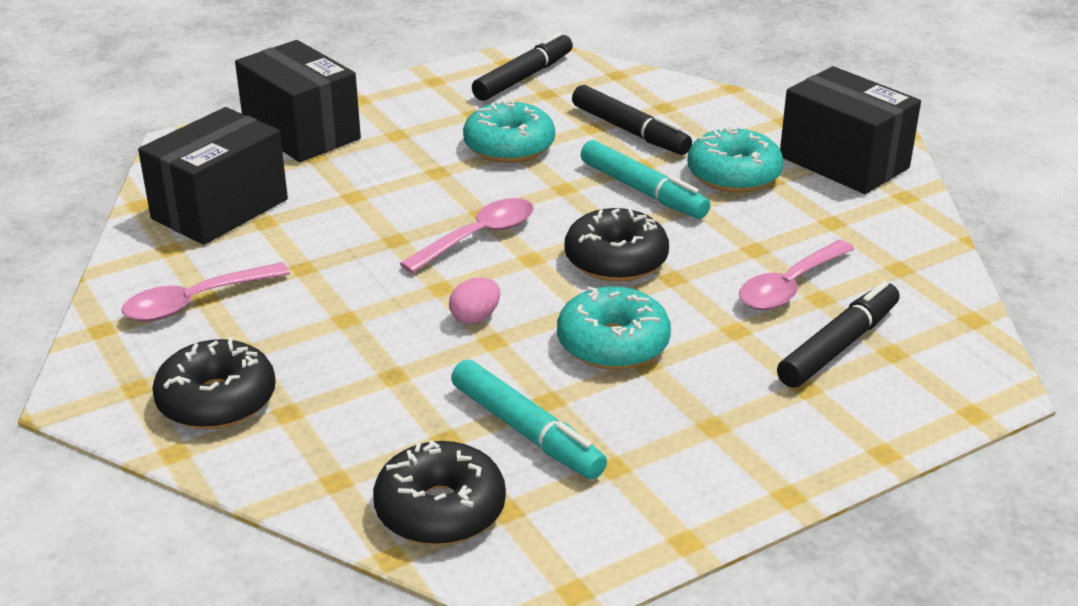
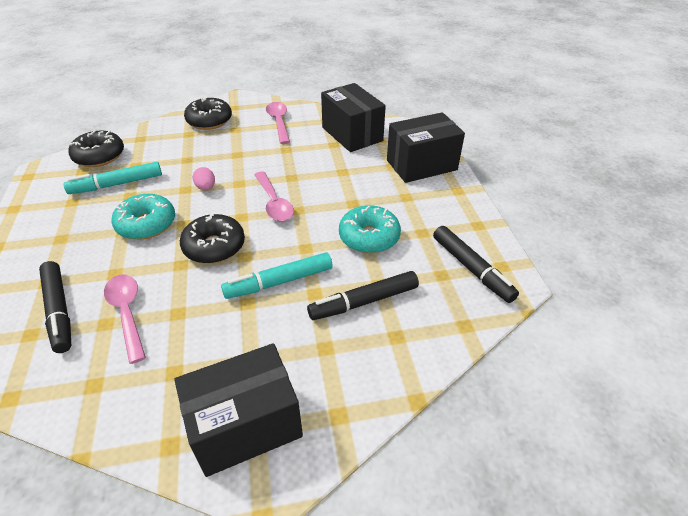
camera: 110 degrees right, 10 degrees up
turquoise donut [687,126,784,193] -> none

